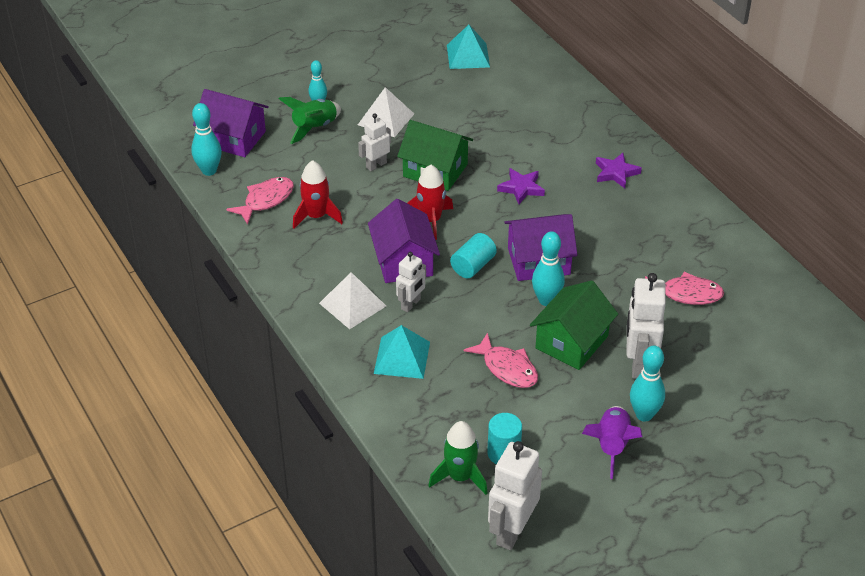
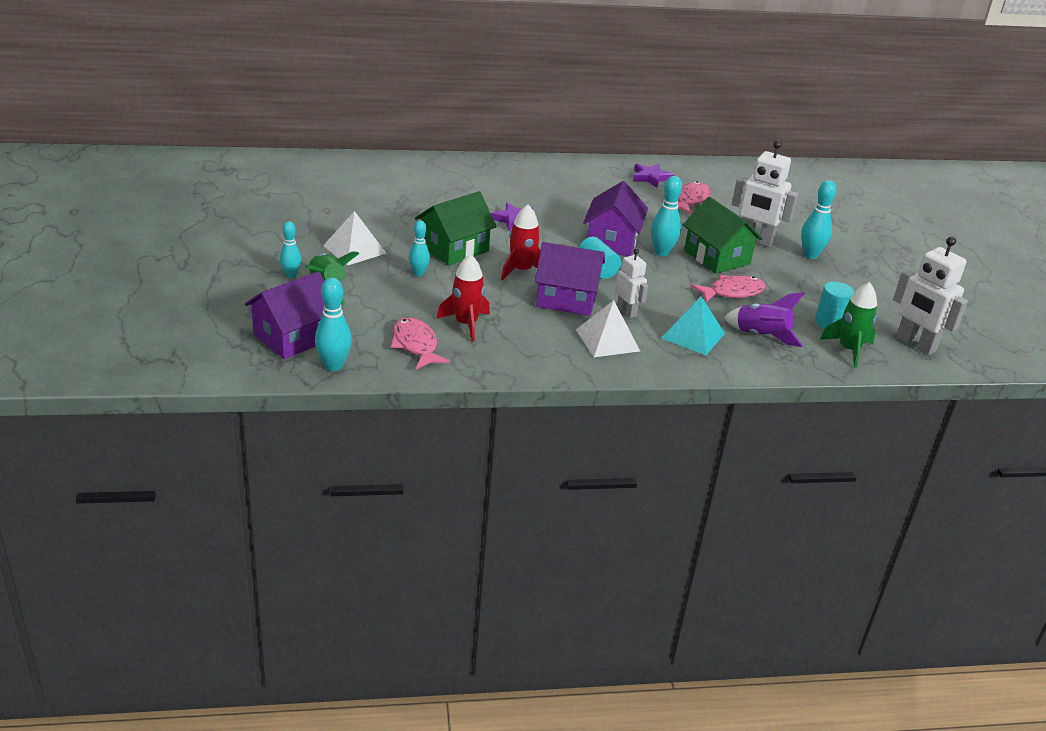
camera: 70 degrees left, 10 degrees down
white robot [358,113,391,171] -> turquoise bowling pin [409,220,430,276]
turquoise pyramid [447,25,490,69] -> none
purple rocket [582,406,642,479] -> purple rocket moved to [724,292,805,347]
purple star [596,153,642,188] -> purple star moved to [633,164,674,188]

